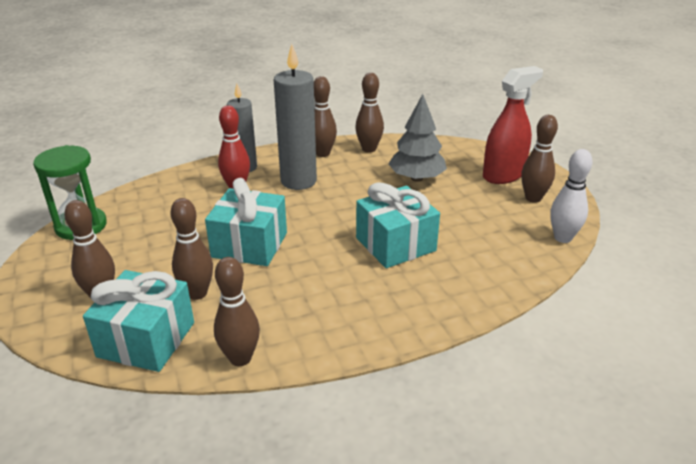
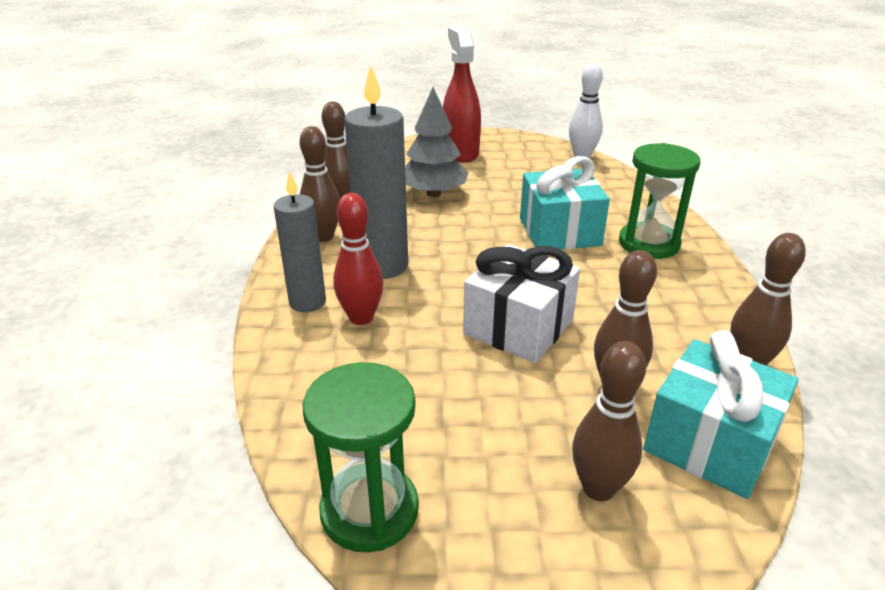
camera: 70 degrees left, 0 degrees up
turquoise gift [205,178,287,266] -> white gift [463,244,580,363]
brown bowling pin [521,115,558,203] -> none
none -> green hourglass [619,143,701,259]

